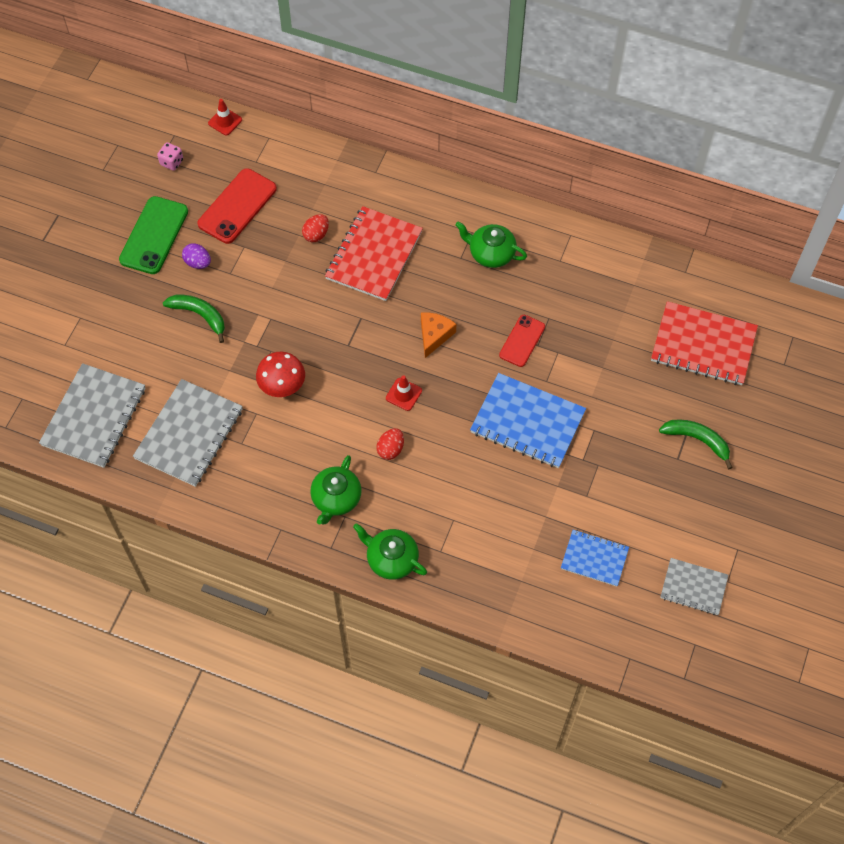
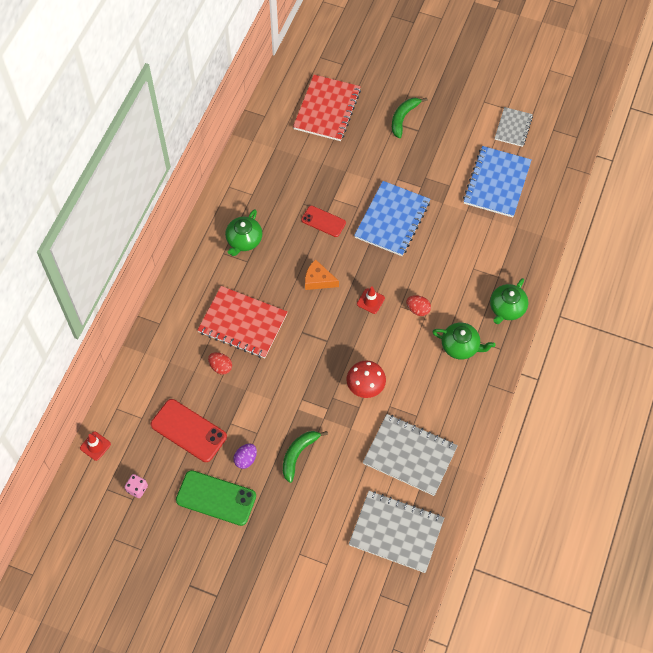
camera: 90 degrees left, 0 degrees up
blue notebook [561,530,629,587] -> blue notebook [463,146,532,217], size x1.71

